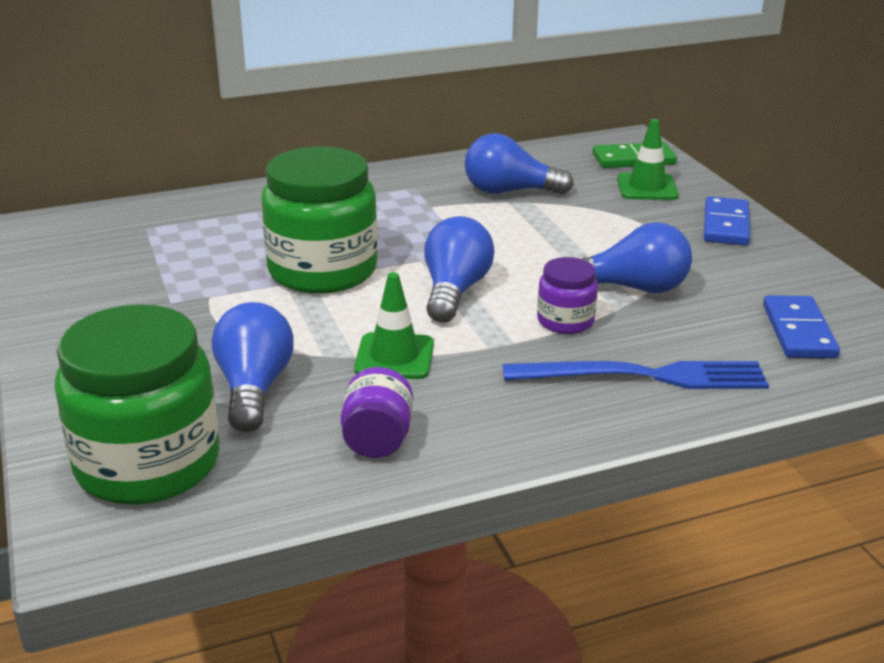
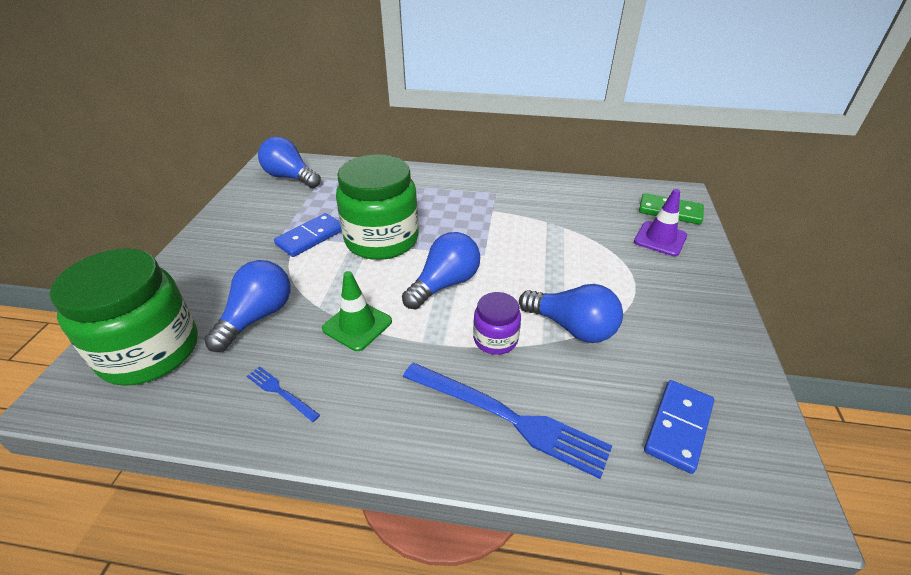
camera: 30 degrees right, 10 degrees up
purple jar [341,367,413,458] -> blue fork [247,366,320,422]
blue light bulb [465,133,574,195] -> blue light bulb moved to [258,137,321,188]
green traffic cone [617,119,679,200] -> purple traffic cone [634,189,687,256]
blue domino [704,196,750,246] -> blue domino moved to [274,213,342,257]

